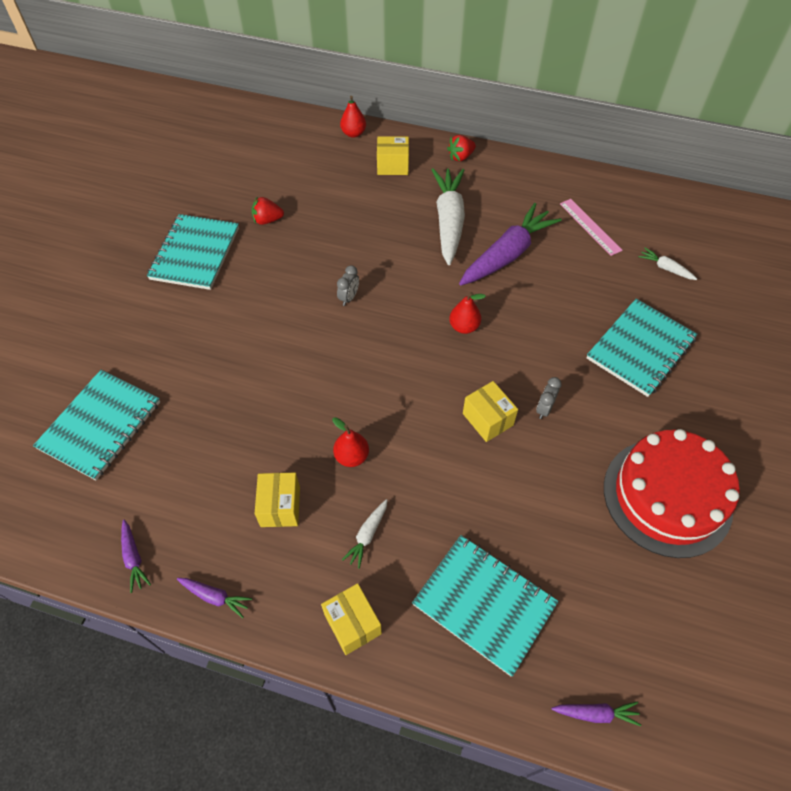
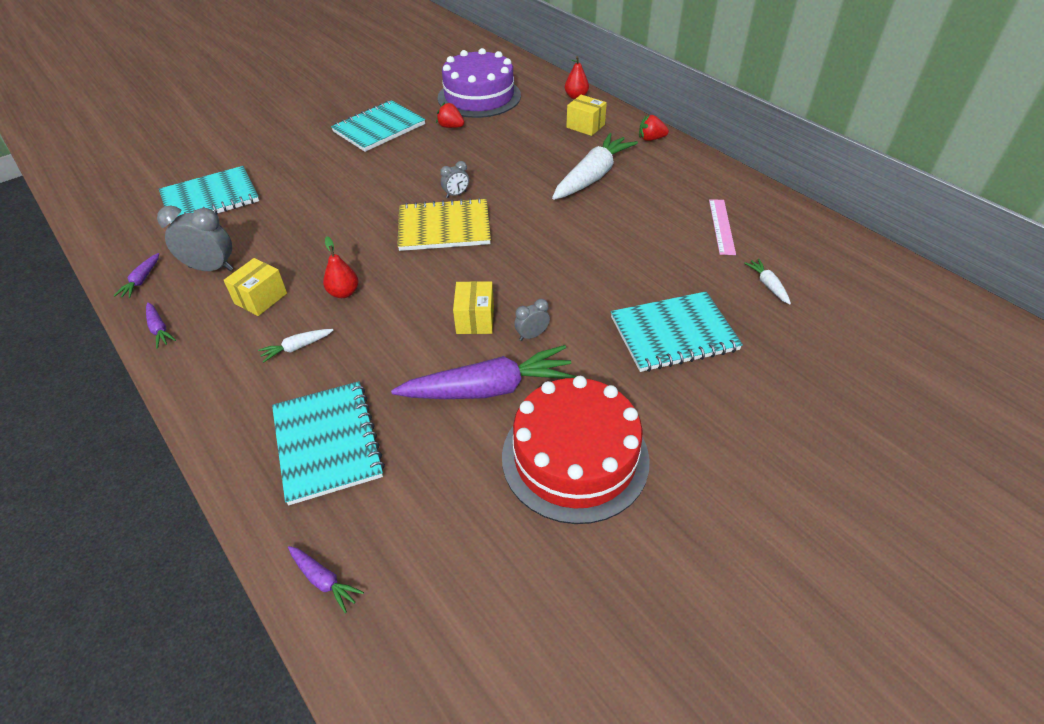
camera: 35 degrees right, 10 degrees down
yellow box [321,583,382,655] -> none
red pear [449,292,486,334] -> none
purple carrot [459,203,562,285] -> purple carrot moved to [391,345,576,399]
none -> grey clock [157,206,233,271]
none -> yellow notebook [397,198,491,251]
none -> purple cake [438,48,521,118]

